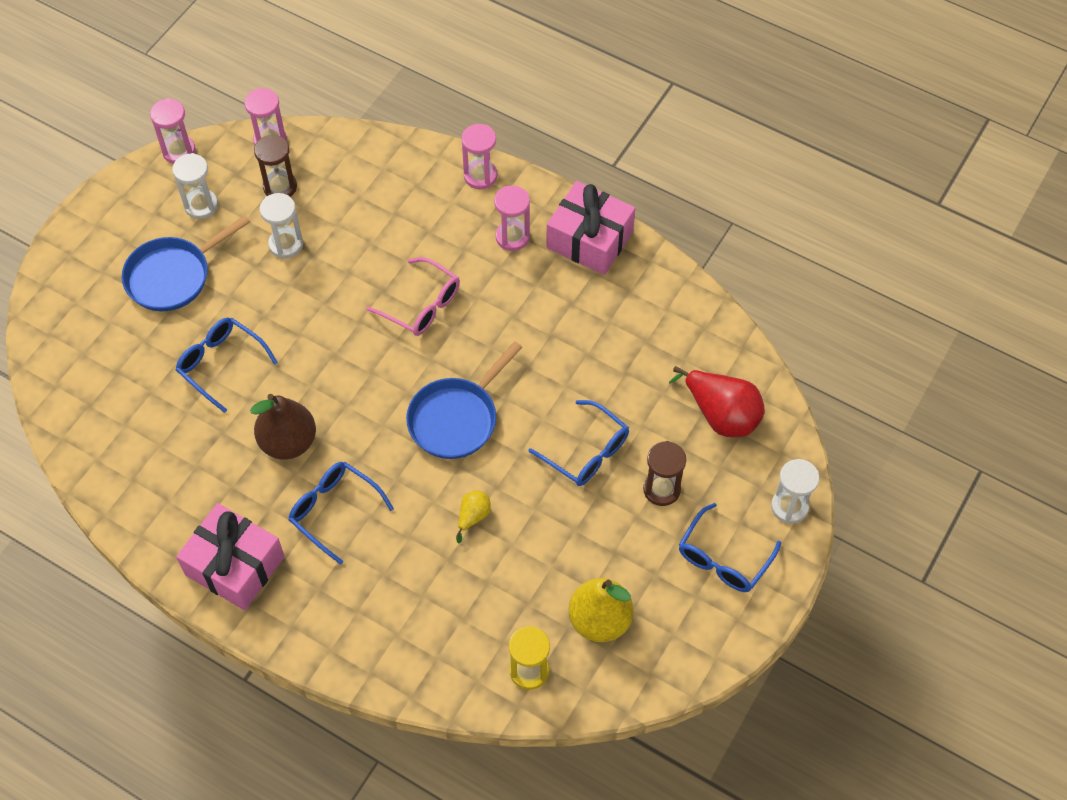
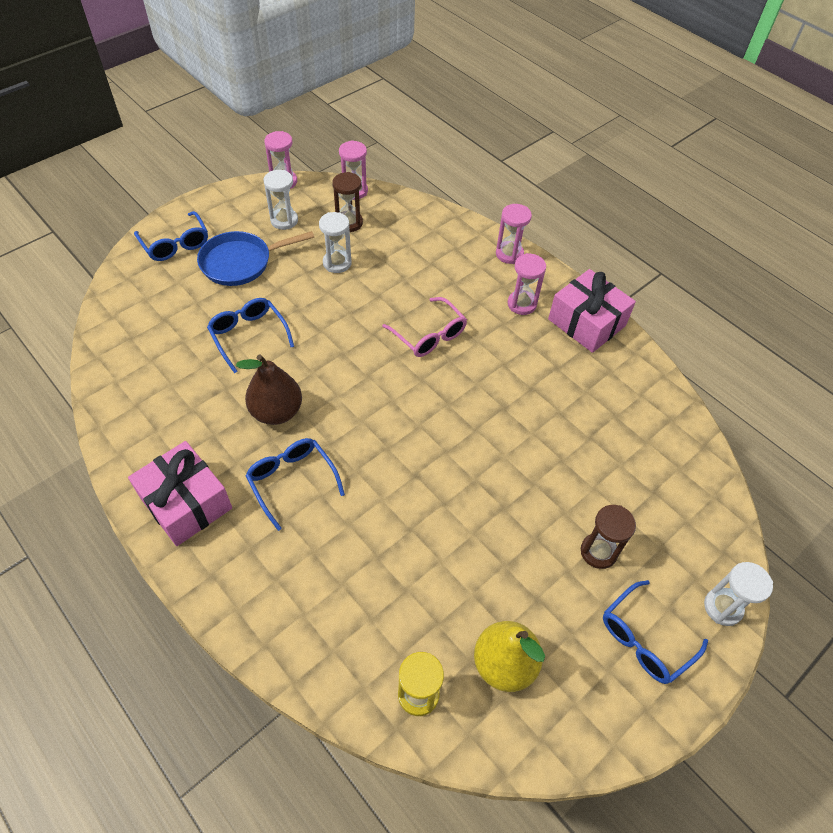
camera: 15 degrees right, 5 degrees down
blue pan [406,341,522,459] -> none
yellow pear [456,490,491,544] -> none
blue glasses [528,400,629,486] -> blue glasses moved to [134,211,208,261]
red pear [669,366,765,438] -> none

